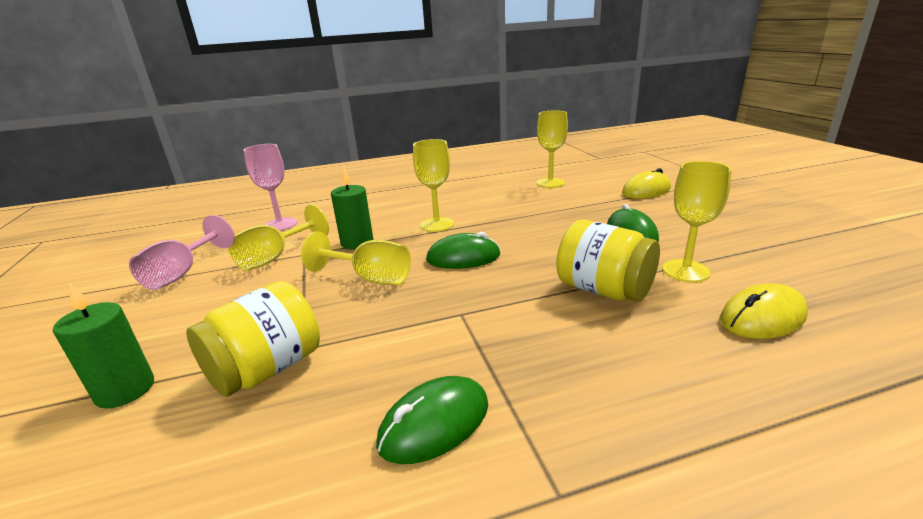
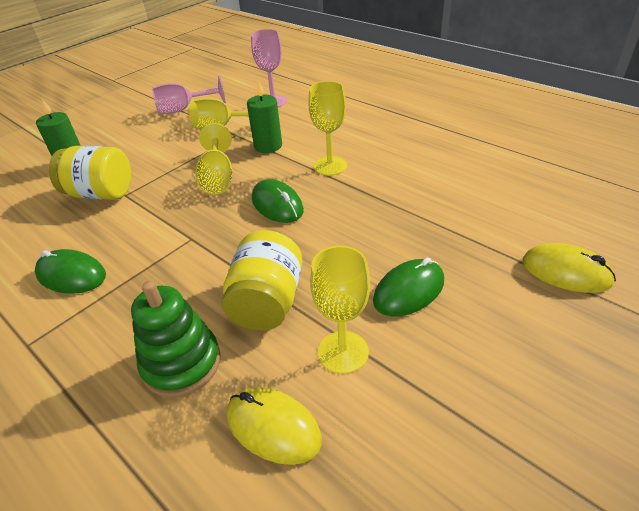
camera: 60 degrees right, 15 degrees up
yellow goblet [536,110,568,188] -> none
none -> green stacking toy [131,281,221,397]

